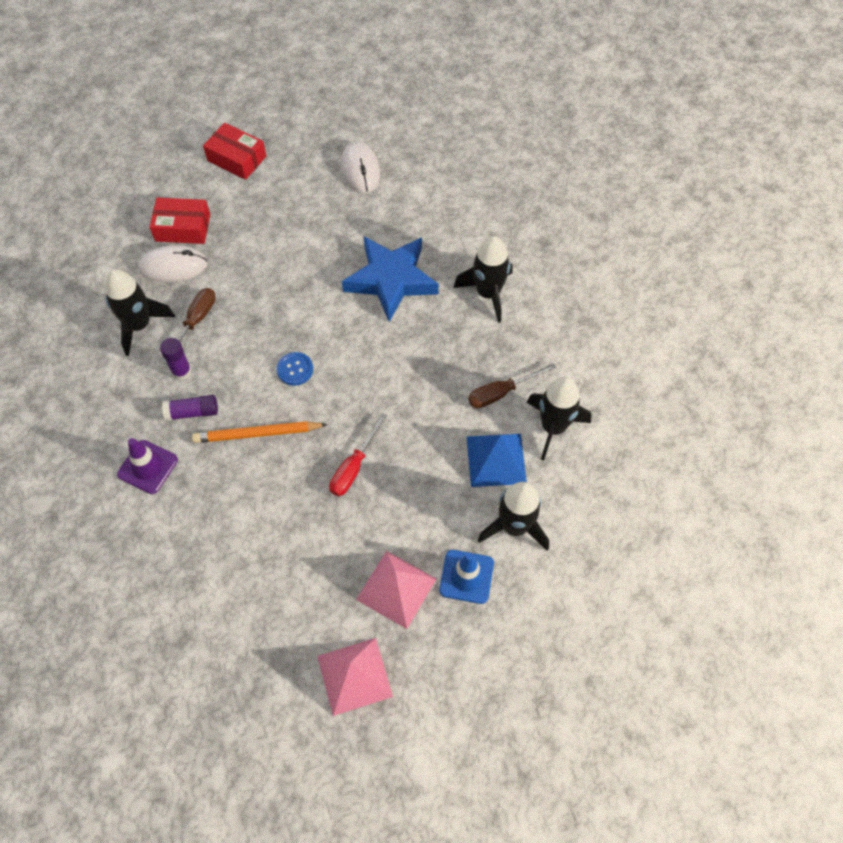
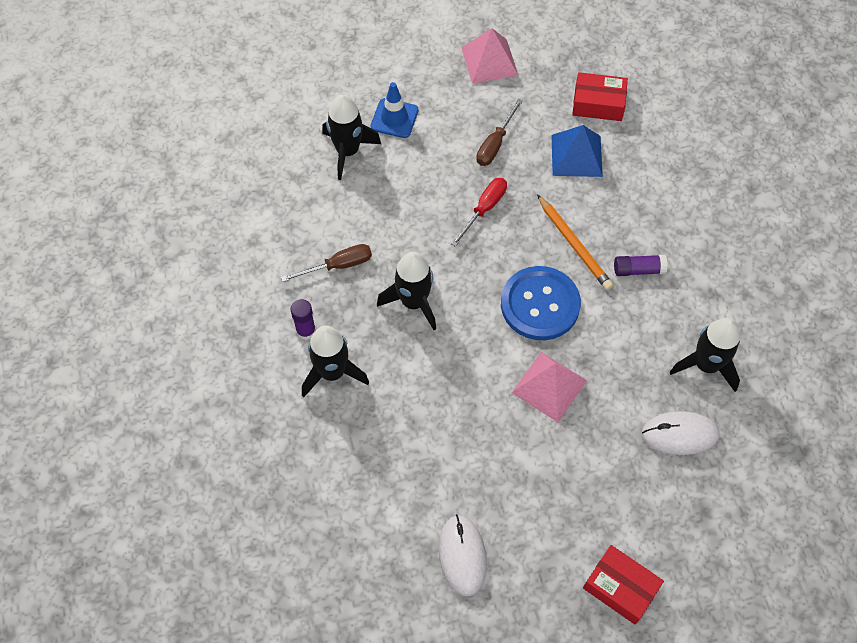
camera: 175 degrees left, 0 degrees up
purple traffic cone [117,438,178,494] -> none
red box [150,198,210,244] -> red box moved to [572,72,628,121]
purple glue stick [160,338,191,380] -> purple glue stick moved to [291,299,316,340]
brown screwdriver [162,288,216,364] -> brown screwdriver moved to [476,99,523,166]
orange pencil [192,421,328,443] -> orange pencil turned 60 degrees clockwise [537,194,613,290]
blue button [277,352,313,386] -> blue button [501,266,581,340], size x2.16
blue star [342,236,439,322] -> none
pink pyramid [356,551,436,629] -> pink pyramid moved to [512,352,587,422]
blue pyramid [467,434,527,487] -> blue pyramid moved to [551,125,603,177]
black rocket [527,377,591,460] -> black rocket moved to [377,252,436,330]

